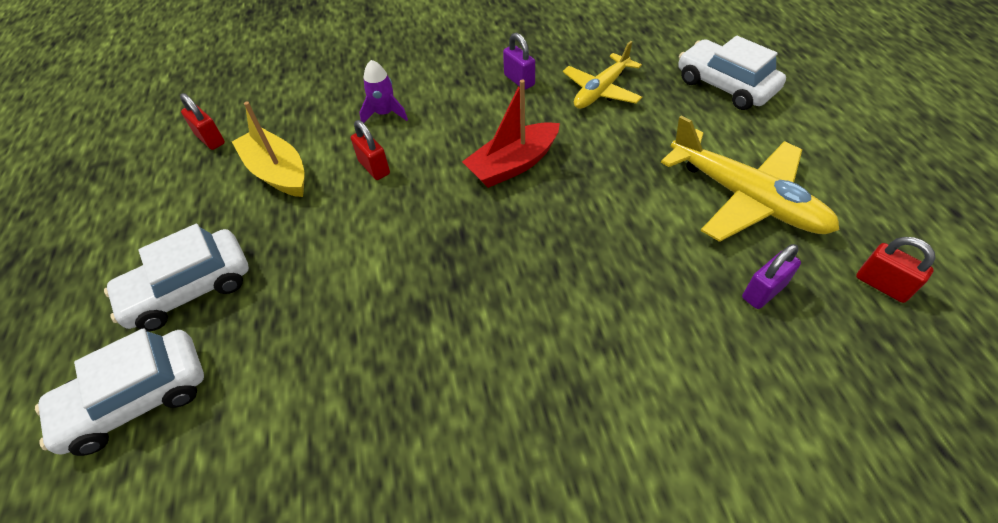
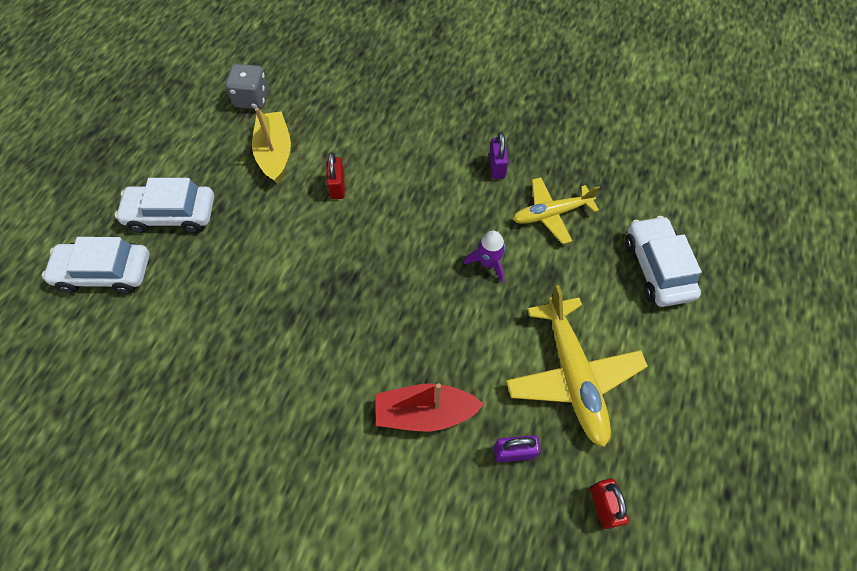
camera: 30 degrees right, 10 degrees up
red padlock [180,93,225,150] -> grey dice [225,64,269,109]
purple rocket [359,60,408,123] -> purple rocket moved to [464,231,505,283]
red boat [462,80,560,188] -> red boat moved to [375,383,484,431]

